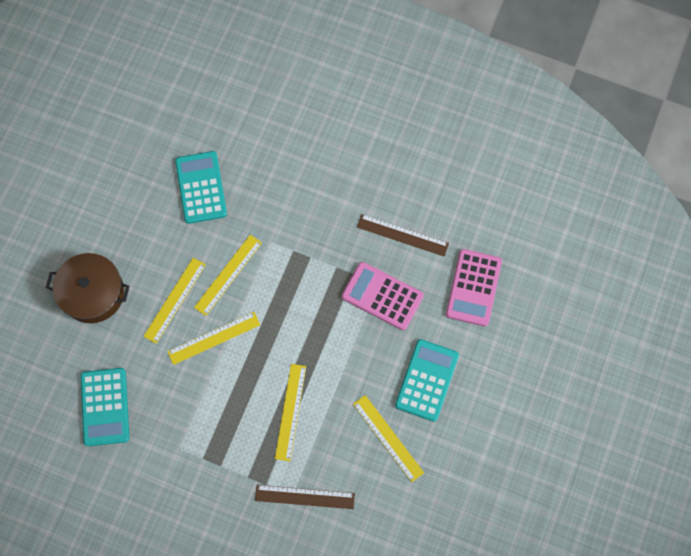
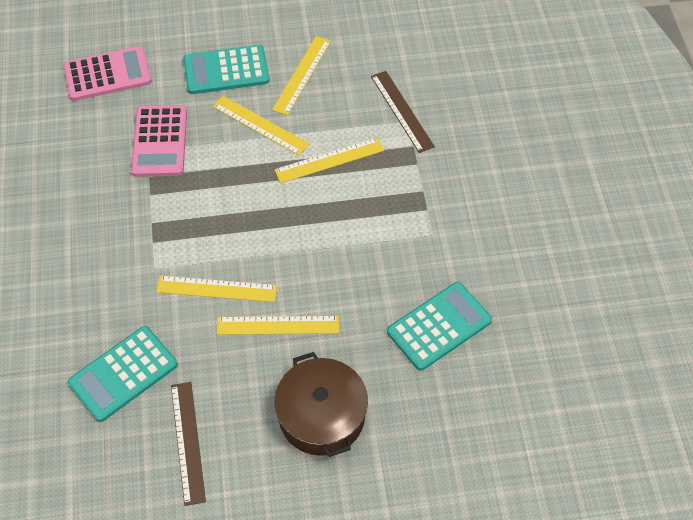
camera: 120 degrees left, 15 degrees down
yellow ruler [167,312,260,365] -> yellow ruler moved to [213,96,309,156]
brown ruler [357,214,449,256] -> brown ruler moved to [171,382,206,506]

